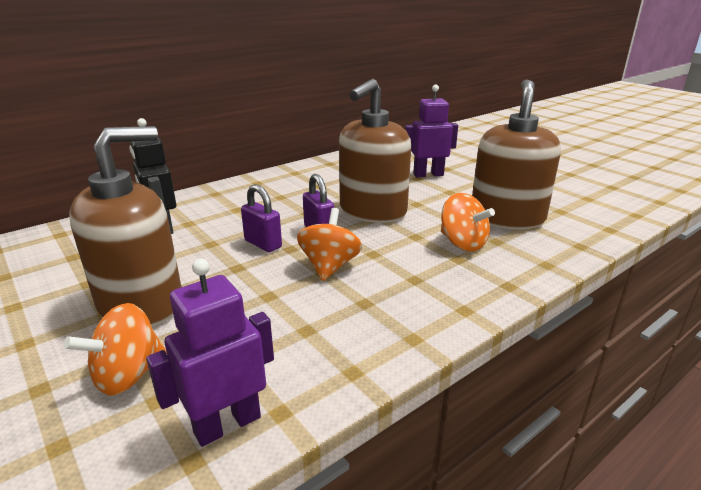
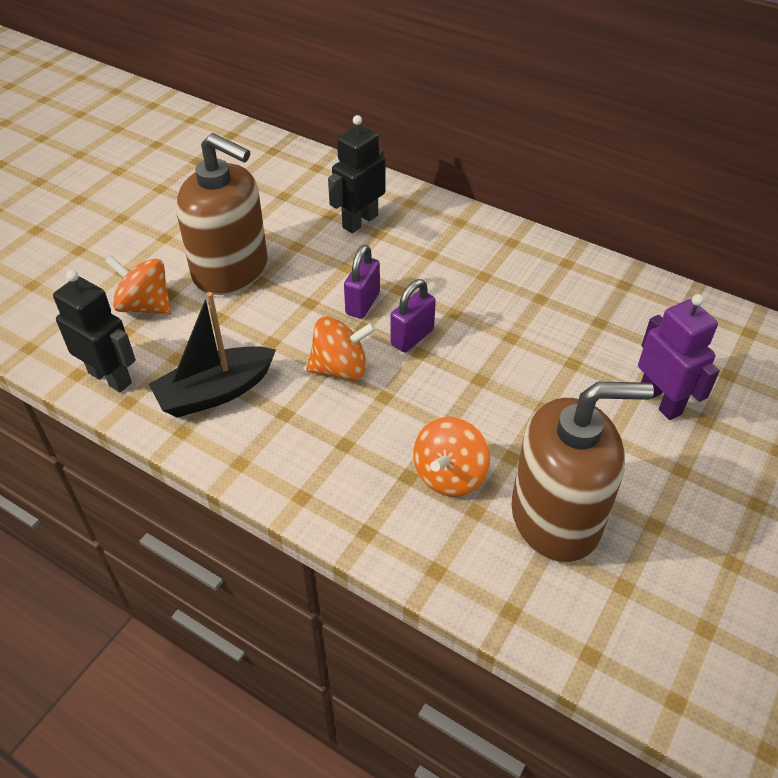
camera: 70 degrees right, 20 degrees up
purple robot [146,259,274,447] -> black robot [53,270,136,392]
brown soap dispenser [339,79,411,223] -> none
none -> black boat [149,292,276,418]

